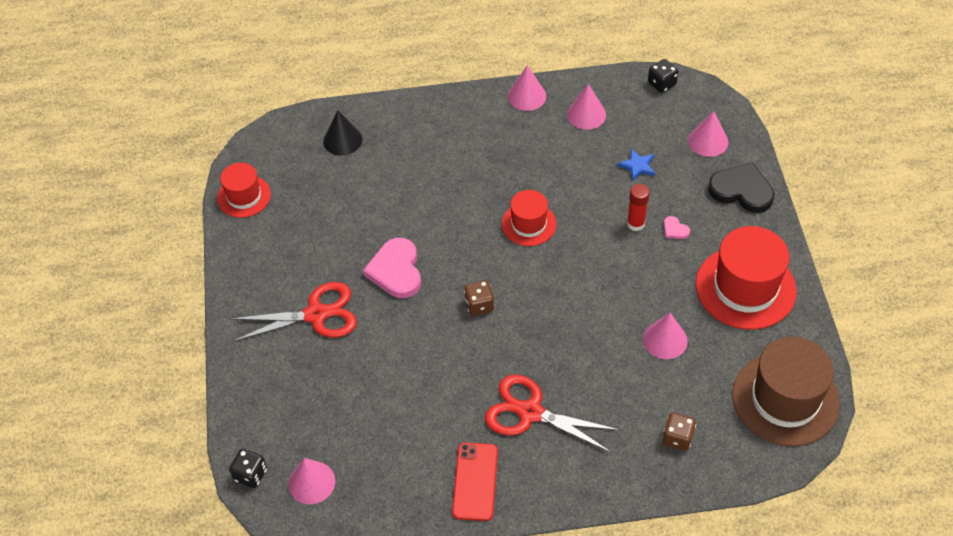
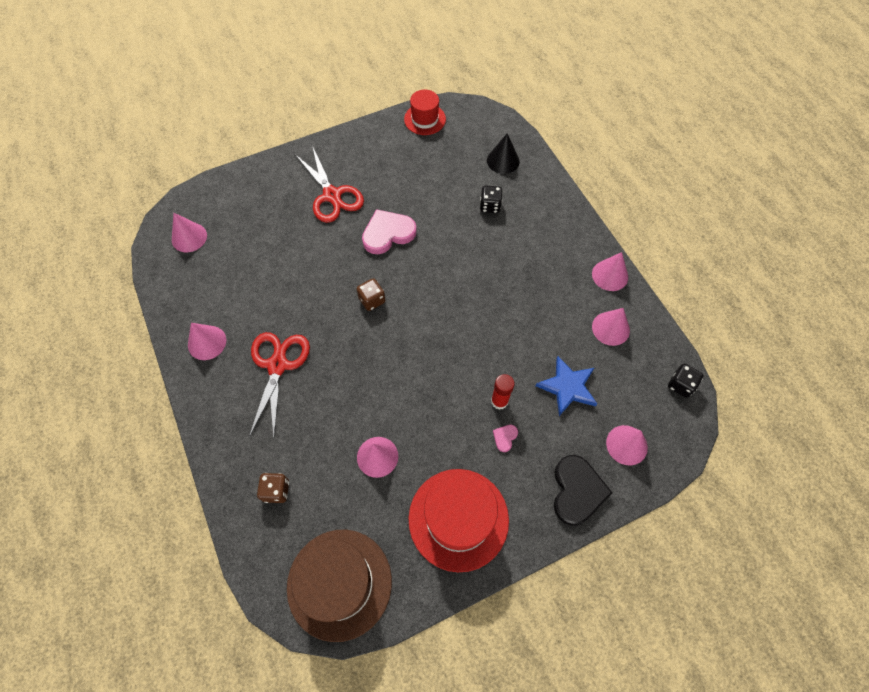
camera: 70 degrees right, 10 degrees up
black dice [229,449,267,488] -> black dice moved to [480,186,503,213]
red phone [452,443,498,521] -> pink cone [188,323,226,360]
red hat [502,190,556,246] -> none
blue star [618,149,655,181] -> blue star [536,356,597,416], size x1.63

